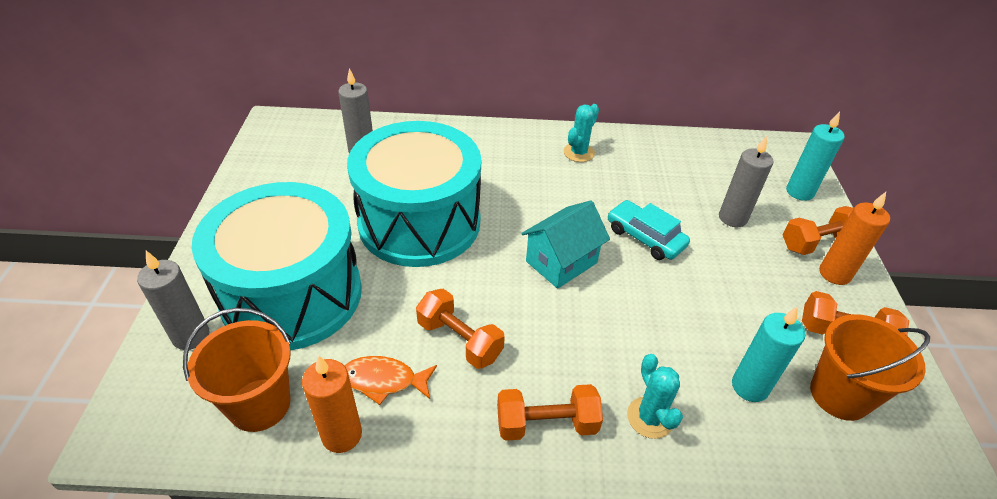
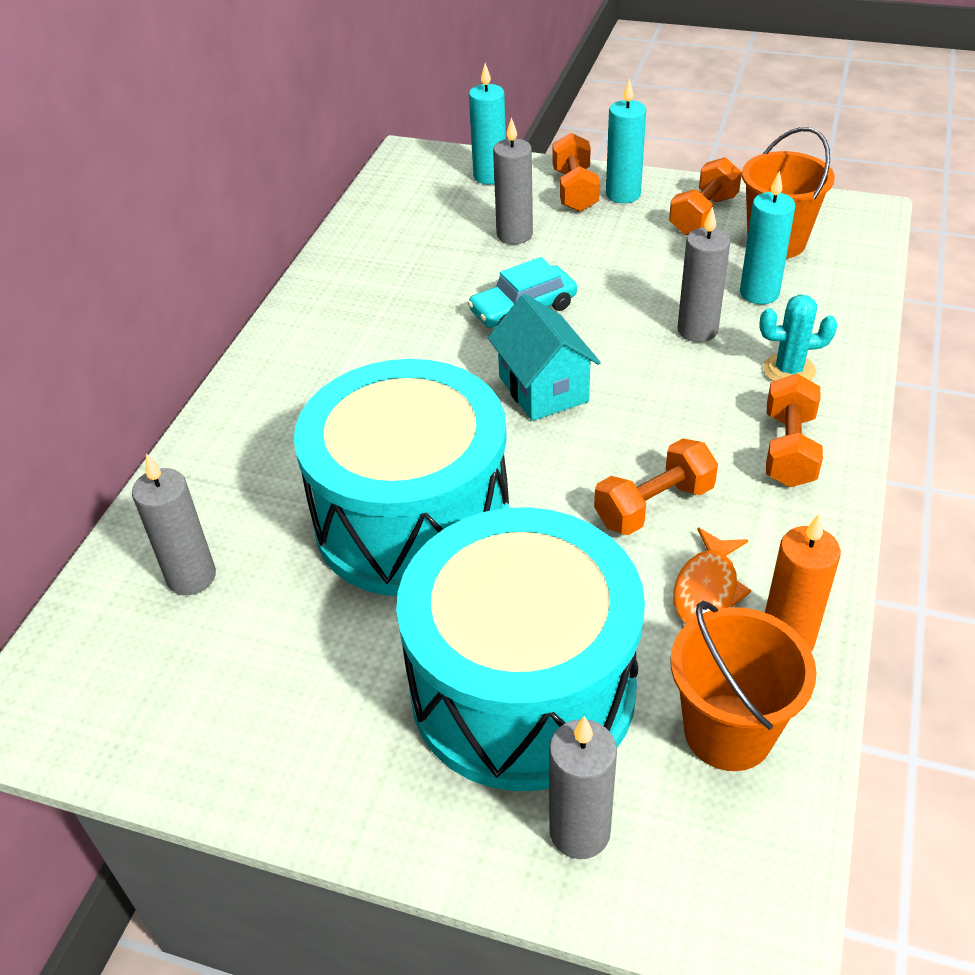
camera: 70 degrees left, 0 degrees up
turquoise cactus [563,104,599,162] -> none
orange candle [819,192,890,285] -> turquoise candle [606,79,646,203]
none -> grey candle [677,207,730,342]

